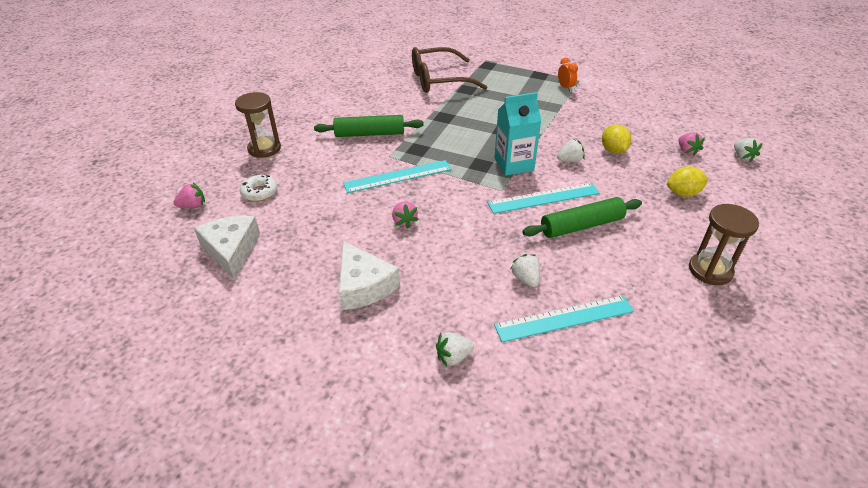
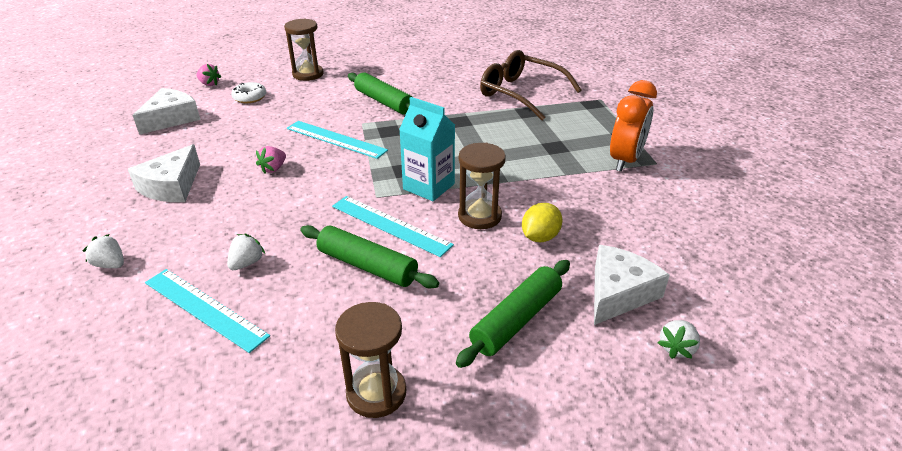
camera: 50 degrees right, 5 degrees down
white strawberry [557,139,585,162] -> brown hourglass [458,143,506,229]
orange clock [558,58,578,91] -> orange clock [610,80,657,172], size x2.00
yellow lemon [667,166,708,197] -> green rolling pin [456,260,570,368]
pink strawberry [679,132,705,156] -> white cheese [594,245,670,325]

